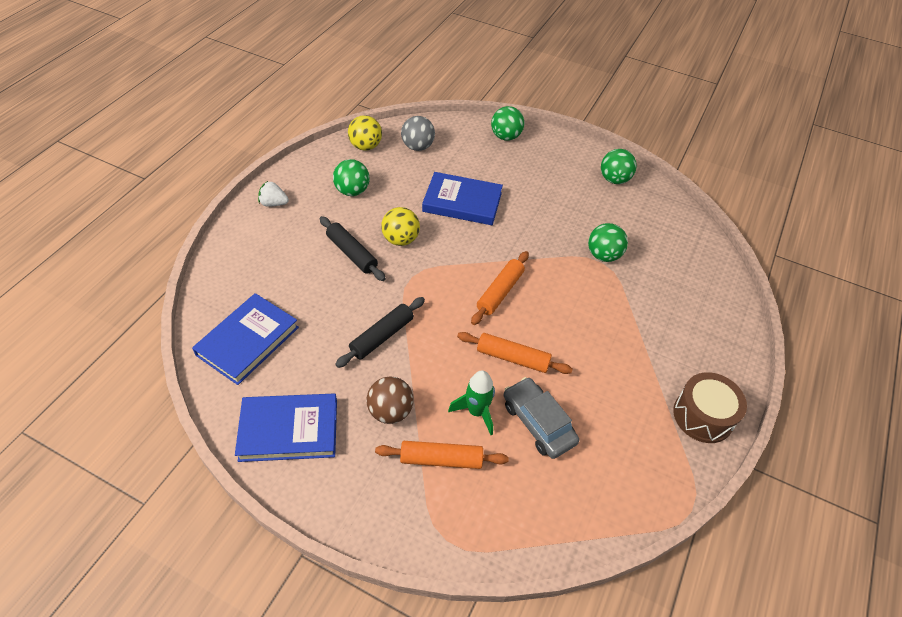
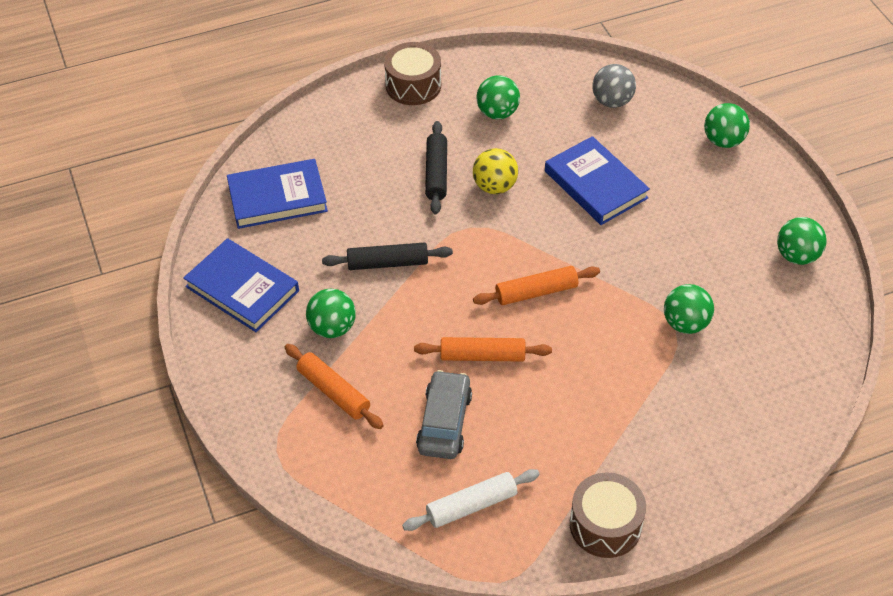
camera: 45 degrees right, 0 degrees up
white strawberry [258,181,289,206] -> brown drum [384,42,441,105]
yellow ball [348,115,382,151] -> none
brown ball [366,377,414,424] -> green ball [306,288,356,338]
green rocket [448,370,495,435] -> none
orange rolling pin [457,332,573,374] -> orange rolling pin turned 60 degrees counterclockwise [414,337,552,362]
none -> white rolling pin [402,469,540,531]

